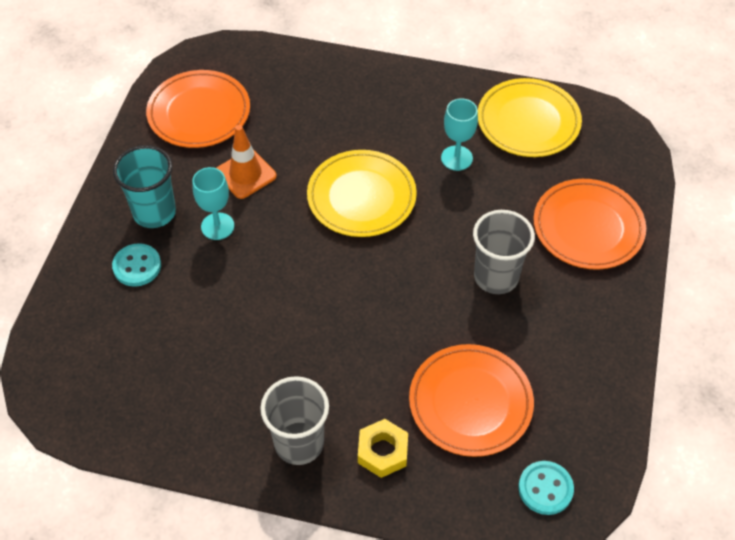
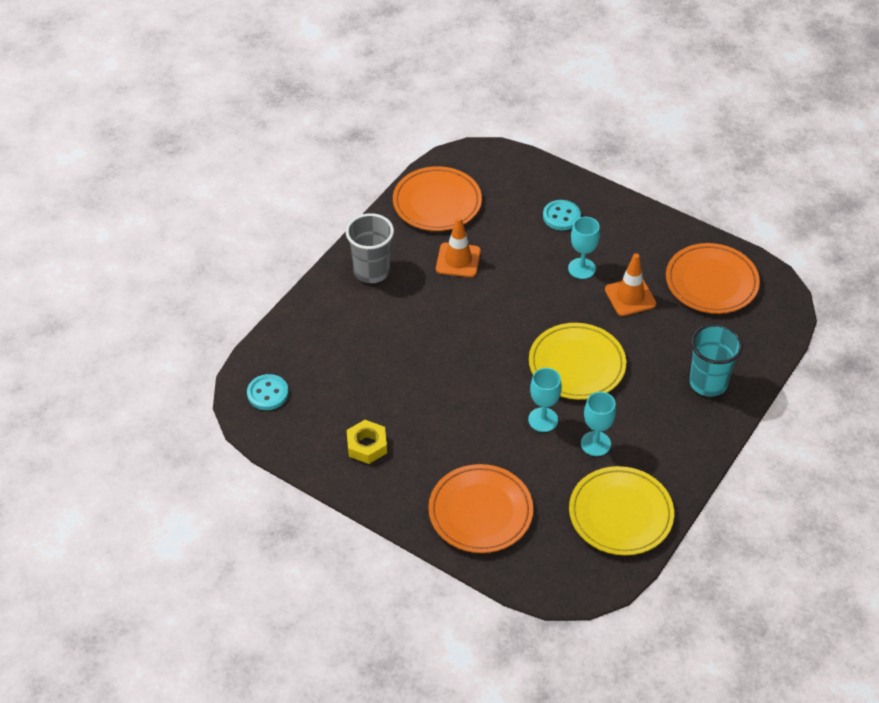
camera: 110 degrees right, 5 degrees down
turquoise cup [113,145,176,228] -> turquoise cup moved to [689,324,743,397]
yellow nut [358,419,408,478] -> yellow nut moved to [347,420,387,464]
orange plate [409,344,534,457] -> orange plate moved to [393,166,482,231]
grey cup [473,210,535,294] -> none
none -> orange traffic cone [436,217,481,277]
none -> turquoise goblet [528,368,562,432]

